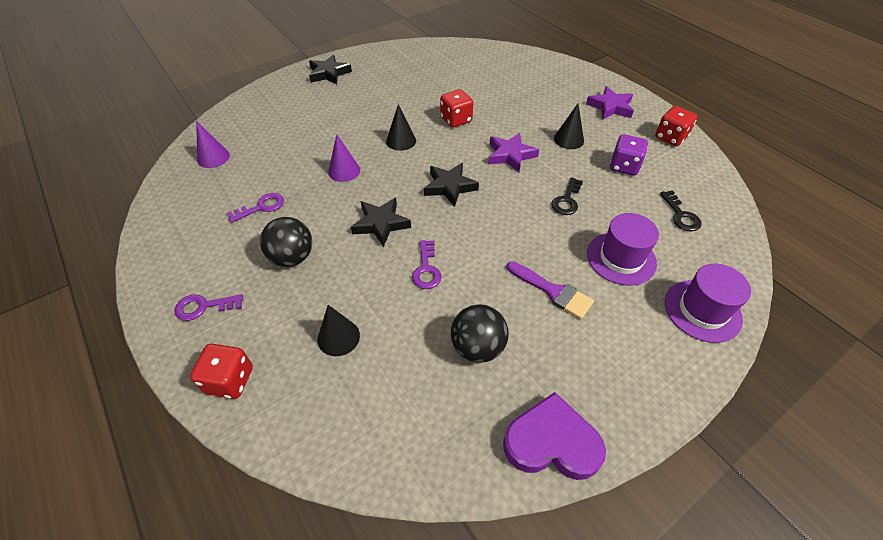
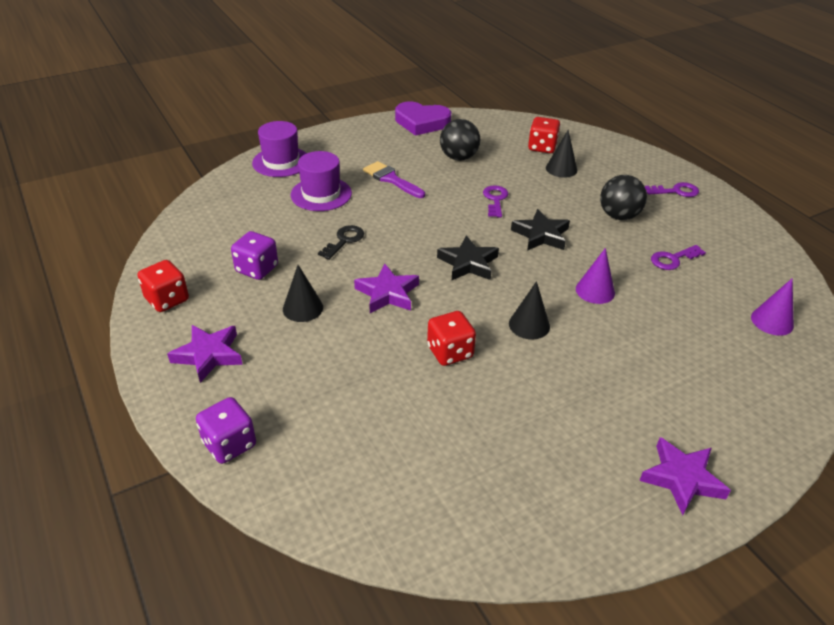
camera: 175 degrees left, 10 degrees down
red dice [190,344,253,399] -> red dice moved to [528,117,560,153]
black star [309,55,352,85] -> purple star [639,437,731,515]
black key [660,190,702,232] -> none
none -> purple dice [196,397,256,464]

